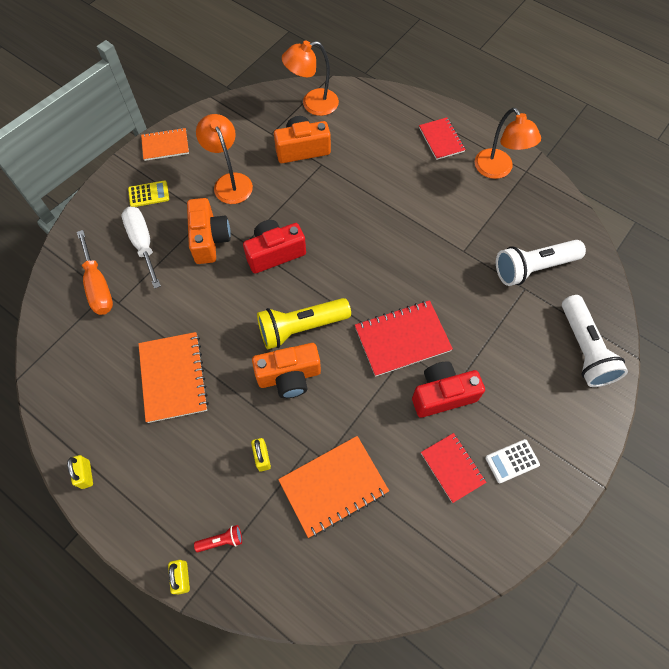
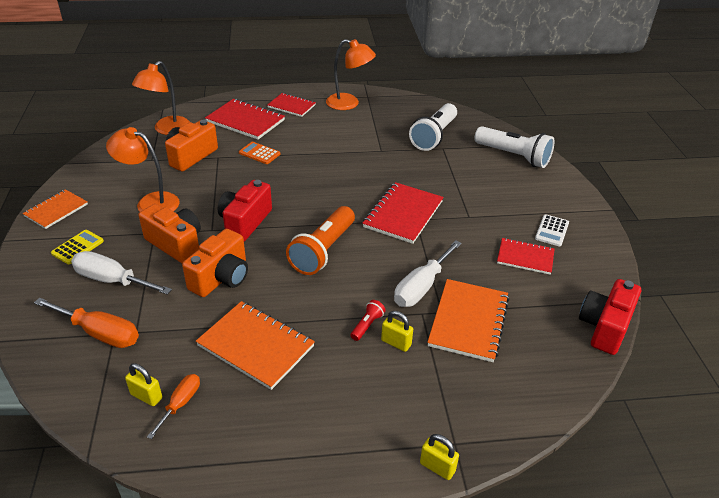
camera: 45 degrees left, 25 degrees down
yellow padlock [67,455,93,489] -> yellow padlock moved to [125,363,162,406]
red flashlight [194,525,242,552] -> red flashlight moved to [350,300,386,341]
orange camera [252,343,321,398] -> orange camera moved to [182,229,248,297]
yellow flashlight [257,298,351,349] -> orange flashlight [286,206,355,275]
red camera [412,361,485,418] -> red camera moved to [579,279,641,355]
none -> orange screwdriver [147,374,200,439]
none -> red notebook [205,99,285,140]
none -> orange calculator [239,142,280,164]
none -> white screwdriver [394,240,462,307]

